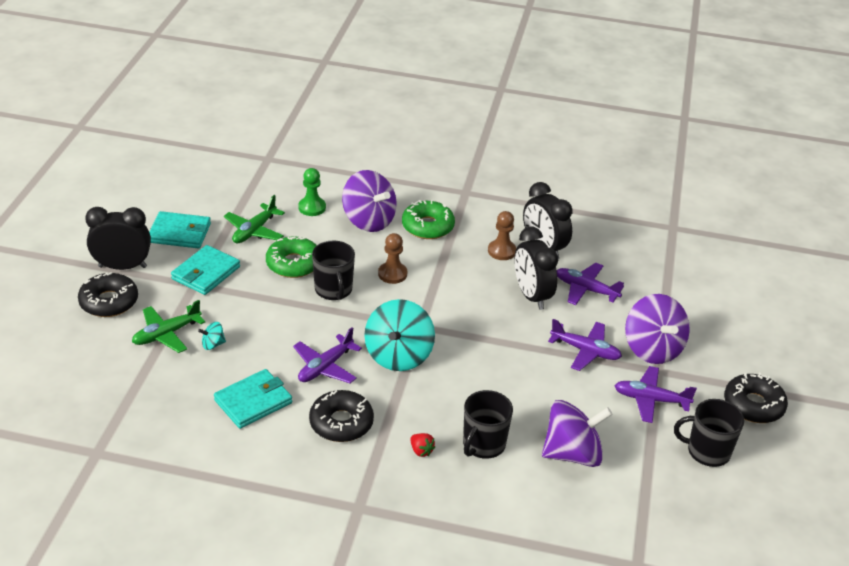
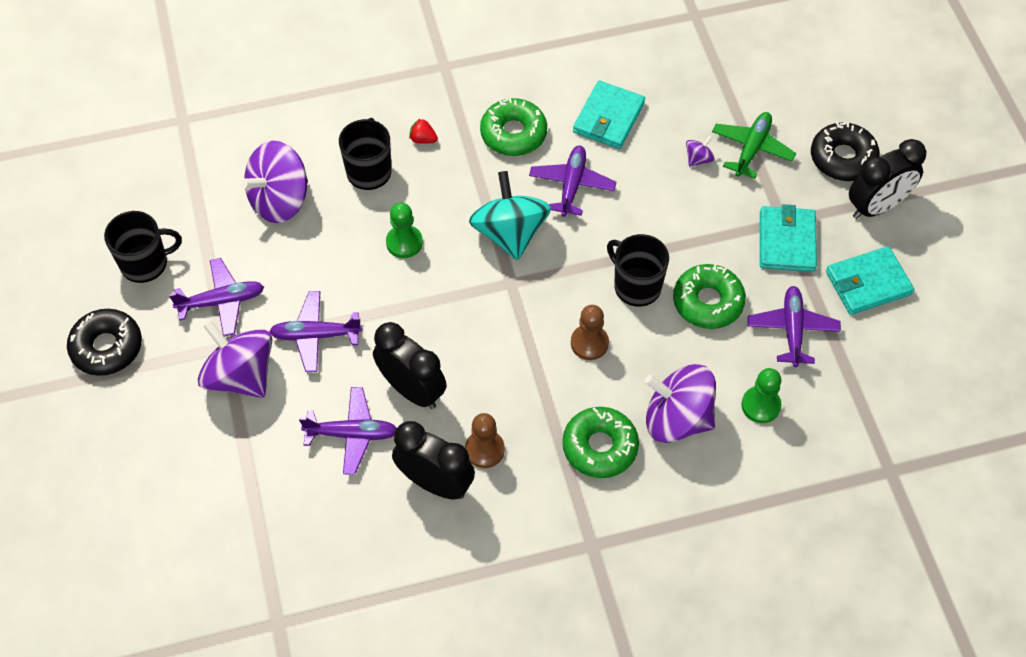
camera: 155 degrees right, 20 degrees up
turquoise spinning top [198,322,226,350] -> purple spinning top [686,135,715,167]
green plane [224,195,285,243] -> purple plane [748,286,841,367]
black donut [309,390,374,442] -> green donut [480,98,547,156]
none -> green pawn [386,203,423,258]

